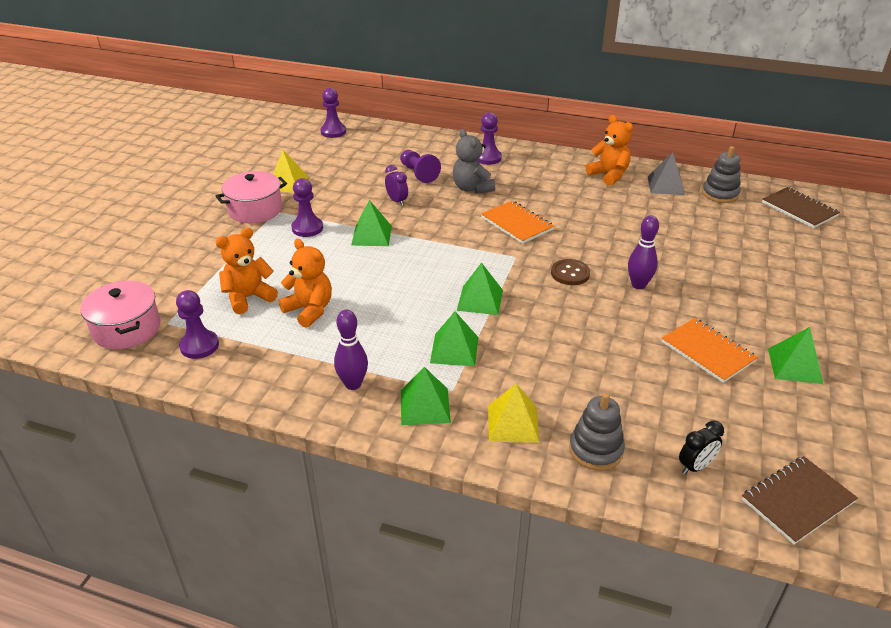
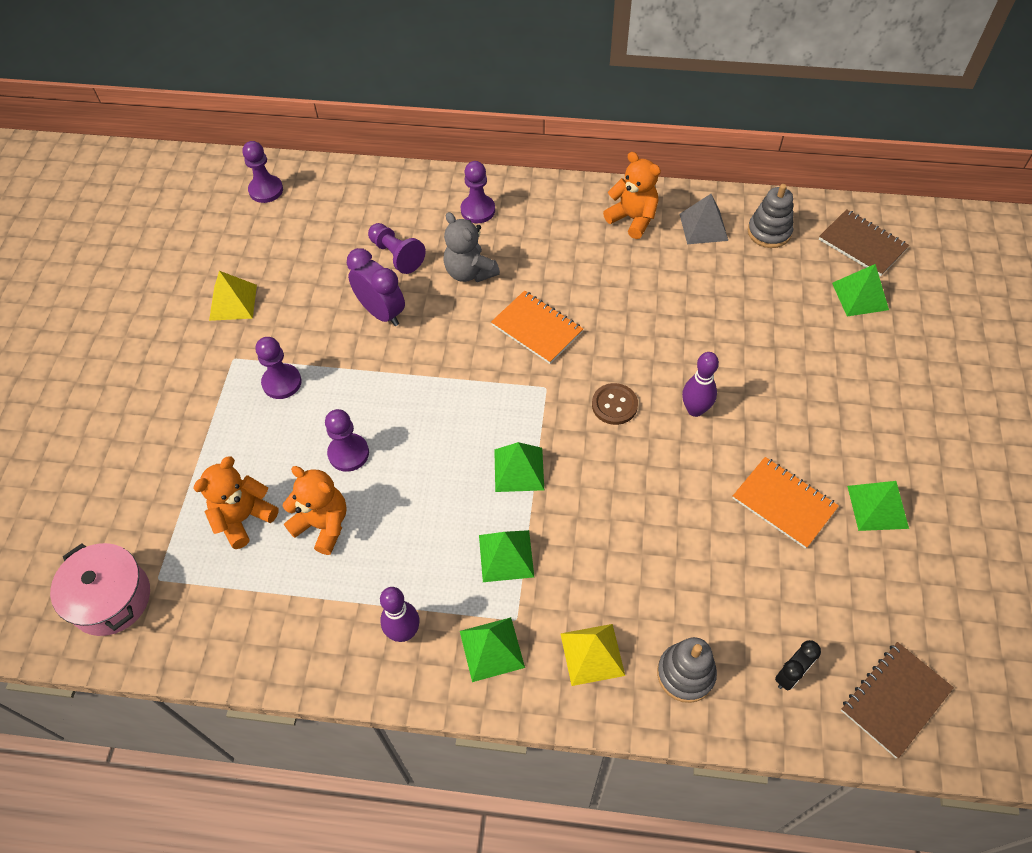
camera: 10 degrees left, 20 degrees up
purple pawn [176,290,219,359] -> purple pawn moved to [325,409,369,472]
pink pot [216,171,287,223] -> none
green pyramid [351,200,392,246] -> green pyramid moved to [832,264,889,316]
purple clock [385,165,408,206] -> purple clock [347,248,405,326], size x1.65

